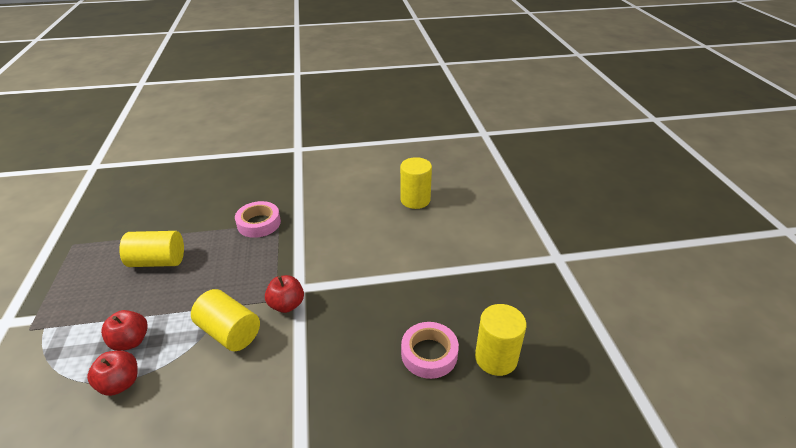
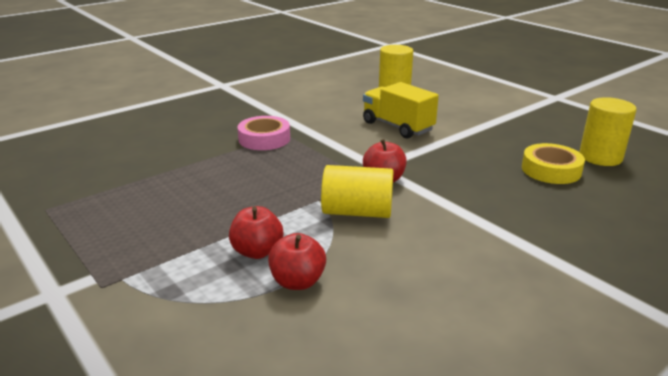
camera: 30 degrees left, 10 degrees down
yellow cylinder [119,231,184,267] -> none
pink tape [401,322,459,379] -> yellow tape [522,143,585,184]
none -> yellow truck [363,82,439,139]

